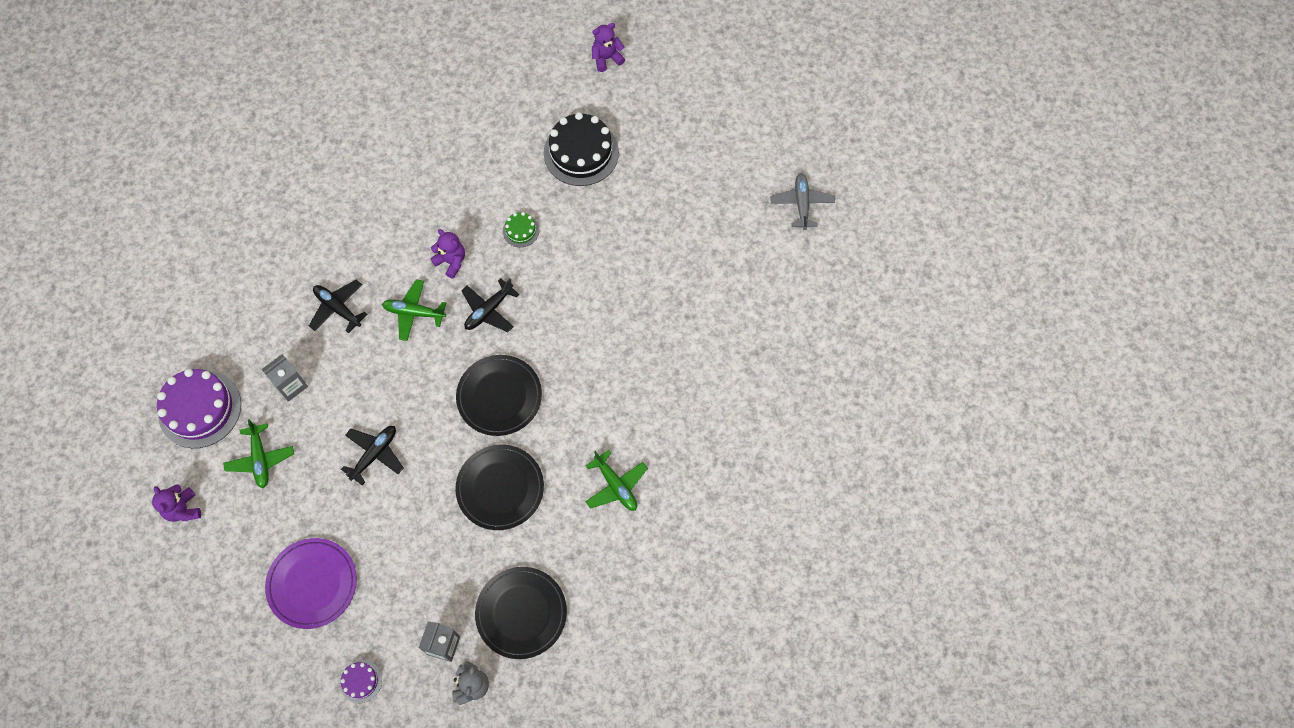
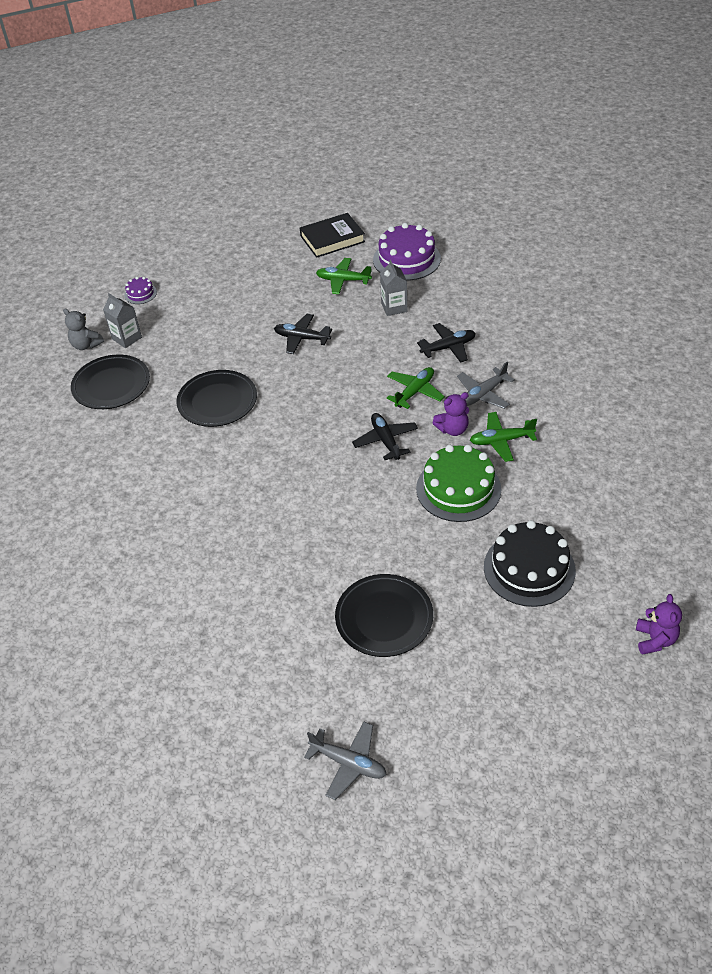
camera: 120 degrees right, 20 degrees down
purple teddy bear [152,484,201,522] -> black book [300,213,365,258]
purple plate [265,538,357,629] -> none
black plane [341,426,404,485] -> black plane turned 135 degrees clockwise [274,314,332,354]
black plate [456,355,542,436] -> black plate moved to [335,574,433,657]
green cake [503,212,539,247] -> green cake [416,445,501,522], size x2.11
green plane [585,450,648,511] -> green plane moved to [470,412,537,462]
none -> grey plane [457,362,515,409]

